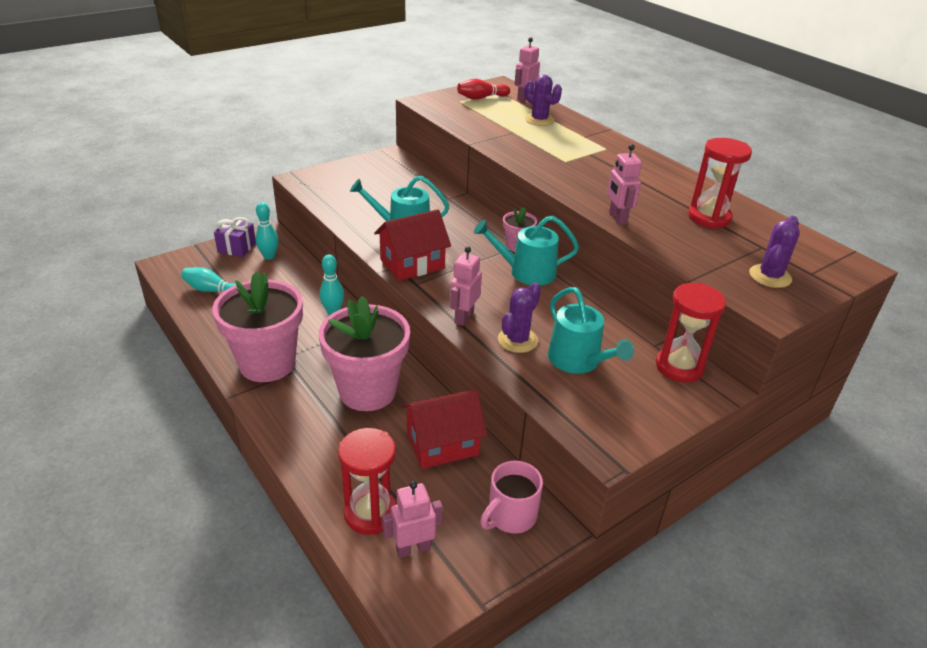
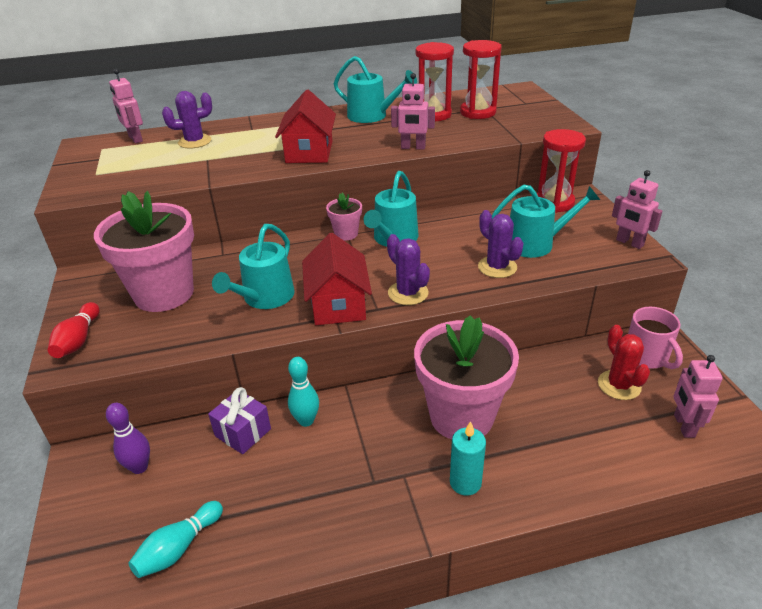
camera: 65 degrees left, 0 degrees up
pink flower pot [213,271,303,382] -> pink flower pot moved to [94,191,194,312]
purple gift [214,217,256,257] -> purple gift moved to [208,387,271,454]
turquoise bowling pin [255,202,279,260] -> purple bowling pin [106,403,150,474]
red hourglass [338,428,397,535] -> red hourglass moved to [460,40,502,119]
red house [401,389,487,469] -> red house moved to [275,89,336,163]
pink robot [450,247,482,326] -> pink robot moved to [612,170,662,249]
red bowling pin [457,79,510,100] -> red bowling pin moved to [48,302,100,358]
purple cactus [749,216,800,288] -> purple cactus moved to [387,234,430,305]
none -> turquoise watering can [334,56,417,123]
none -> turquoise candle [450,421,486,496]
none -> red cactus [598,325,650,400]

